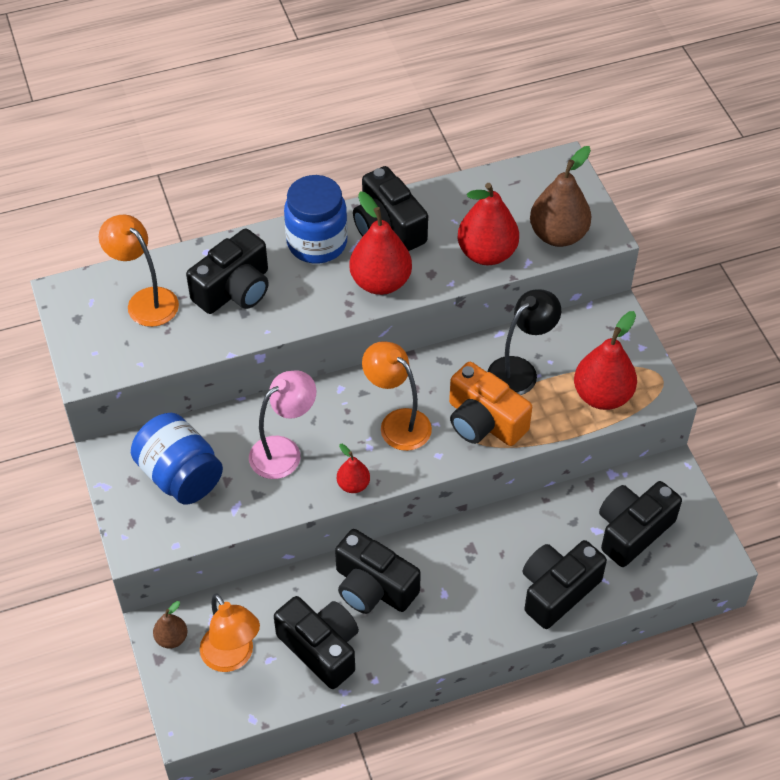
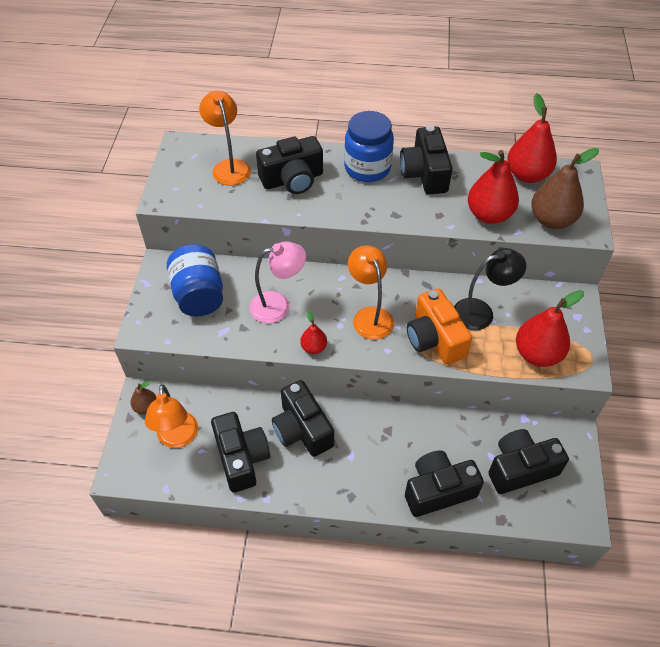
camera: 25 degrees right, 0 degrees up
red pear [350,191,412,295] -> red pear moved to [507,93,557,183]

